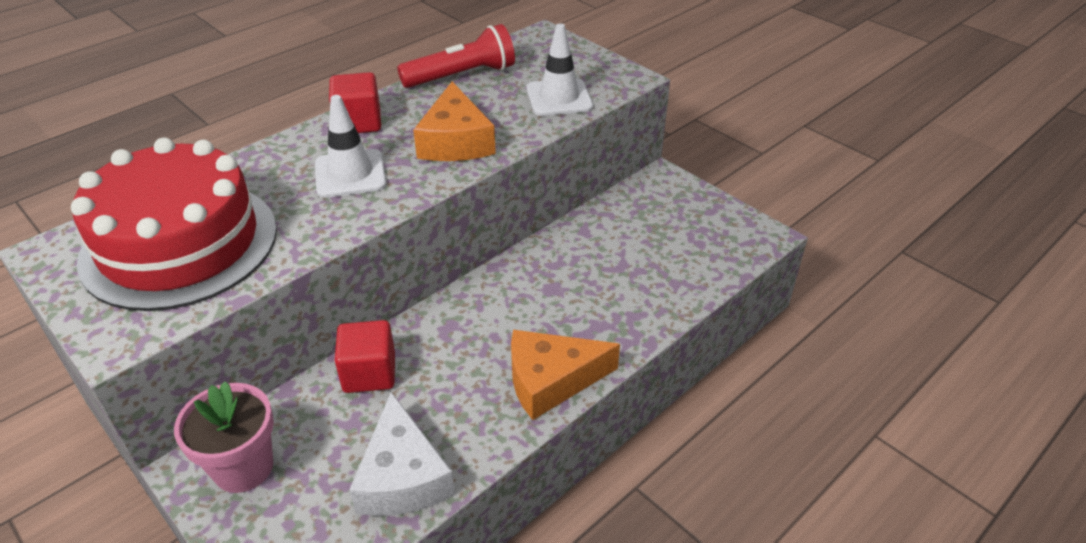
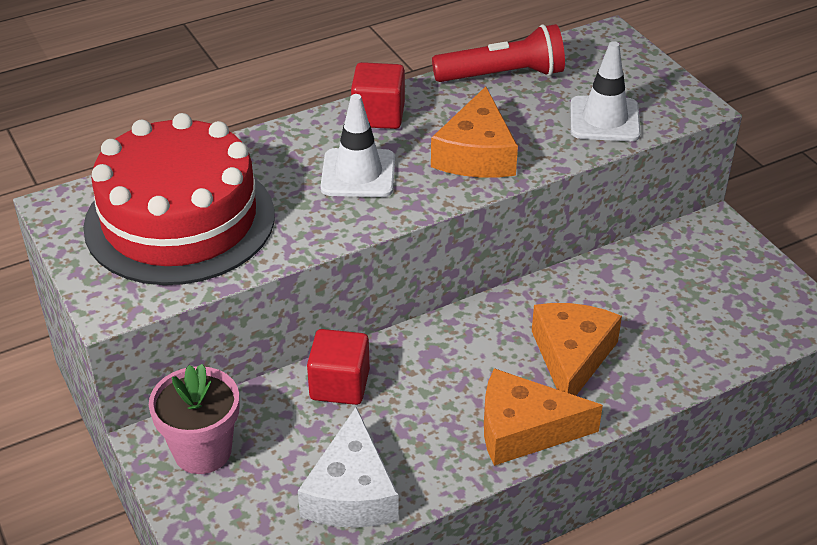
camera: 15 degrees right, 0 degrees up
none -> orange cheese [532,303,622,396]

